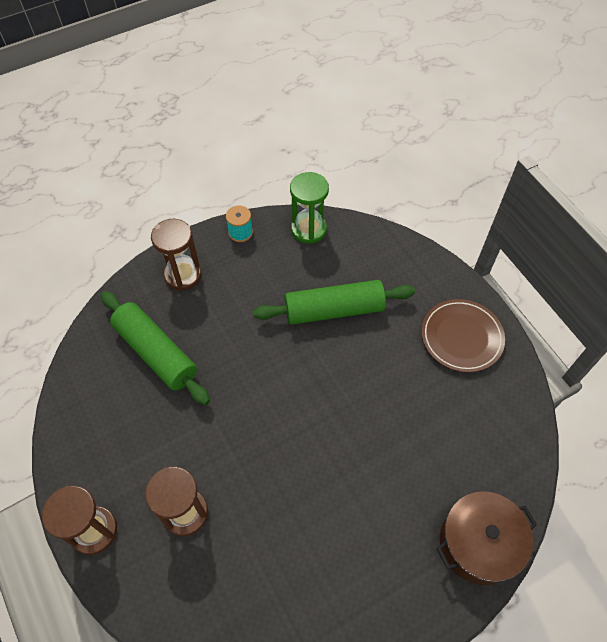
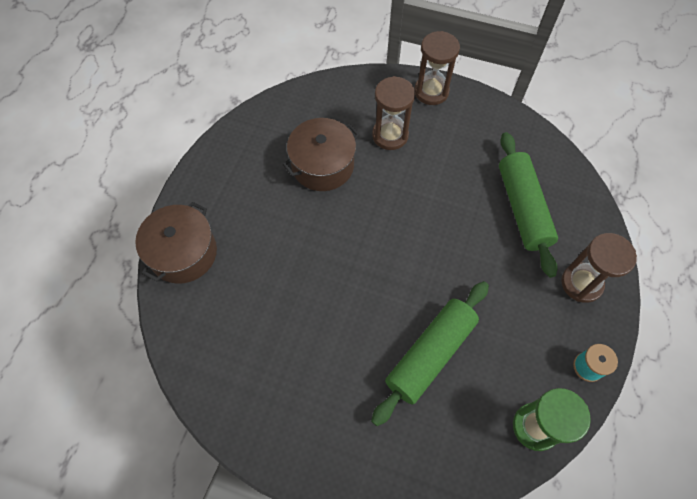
camera: 140 degrees right, 5 degrees up
green rolling pin [101,291,210,405] -> green rolling pin turned 75 degrees clockwise [499,132,558,278]
brown plate [421,299,505,372] -> none
none -> brown pot [283,118,360,191]

